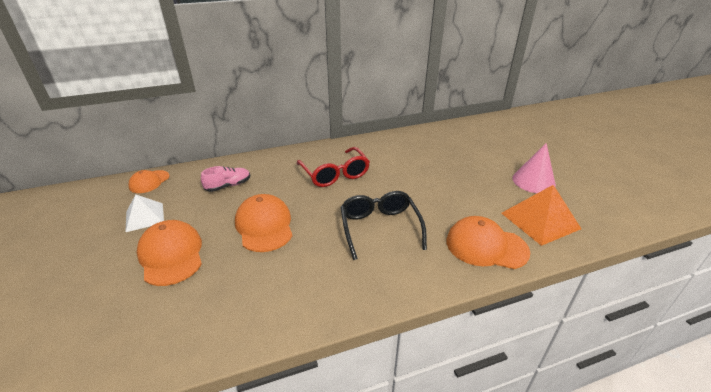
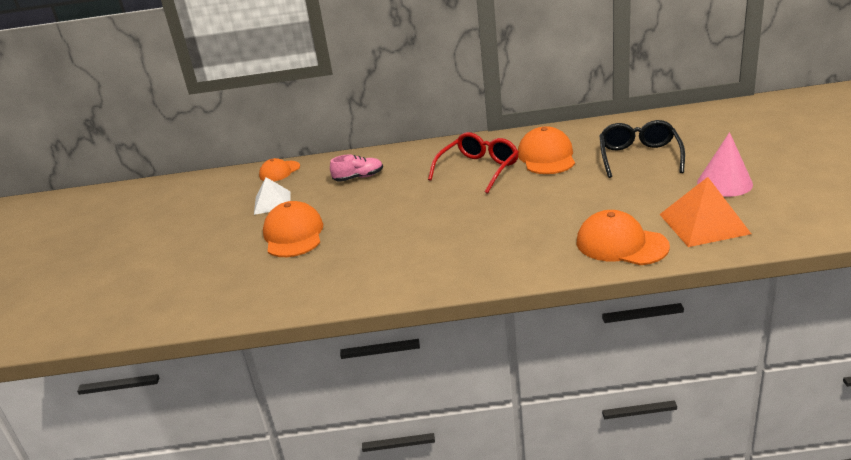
camera: 20 degrees right, 5 degrees down
orange cap [235,194,293,252] -> orange cap moved to [518,126,575,174]
red glasses [297,147,370,187] -> red glasses turned 135 degrees counterclockwise [428,132,519,194]
black glasses [340,191,427,260] -> black glasses moved to [599,120,685,178]

